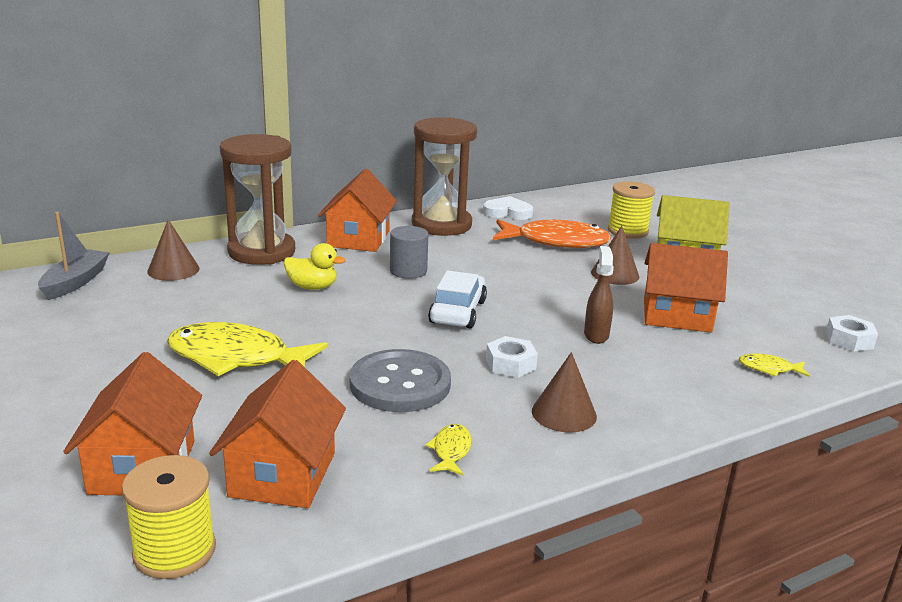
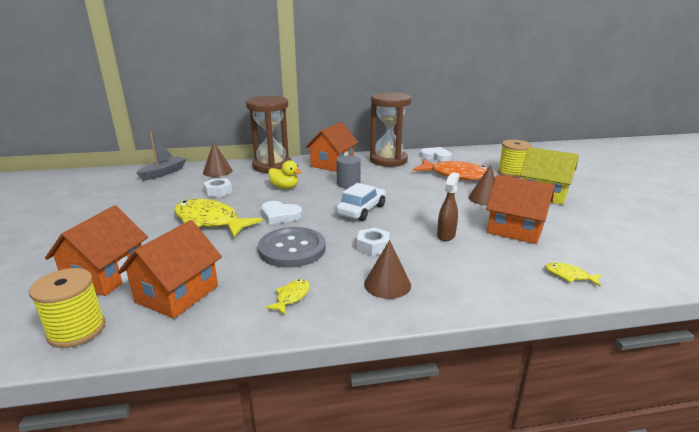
camera: 20 degrees right, 0 degrees up
white nut [826,315,878,351] -> white nut moved to [203,178,232,197]
none -> white heart [261,201,302,224]

